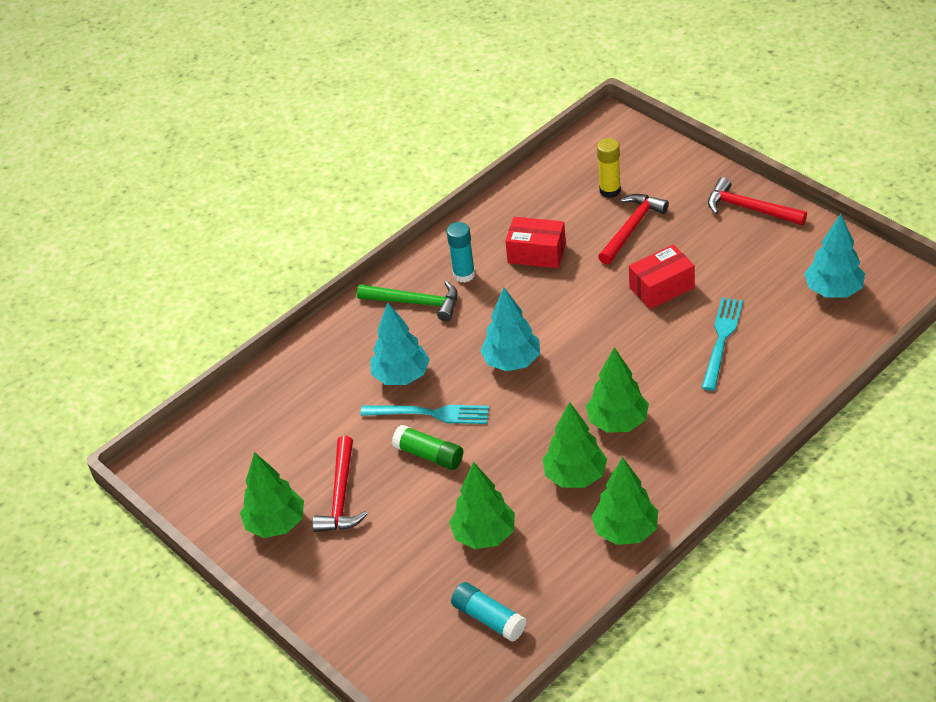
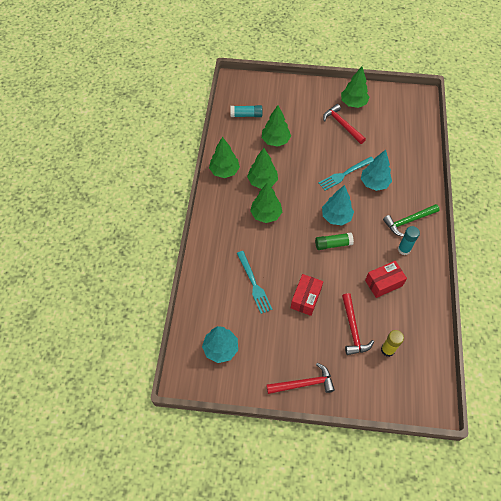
camera: 135 degrees right, 15 degrees up
green glue stick [392,425,463,470] -> green glue stick moved to [315,233,354,250]

